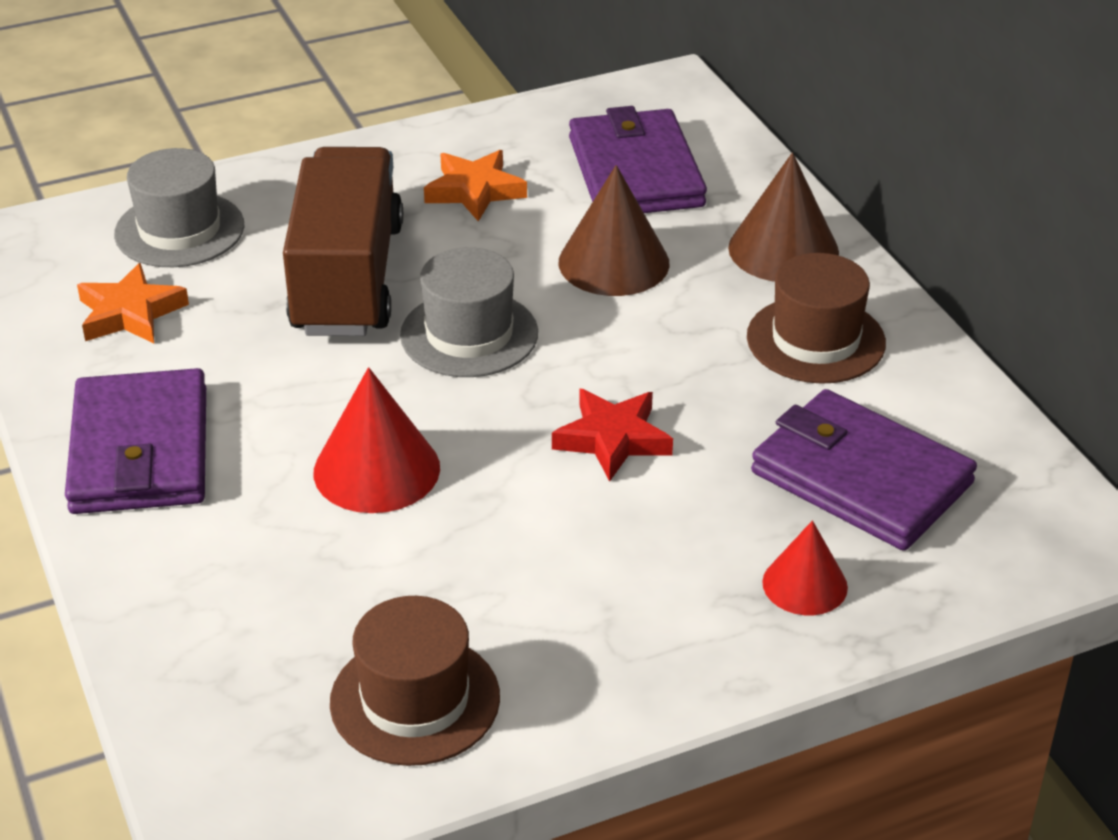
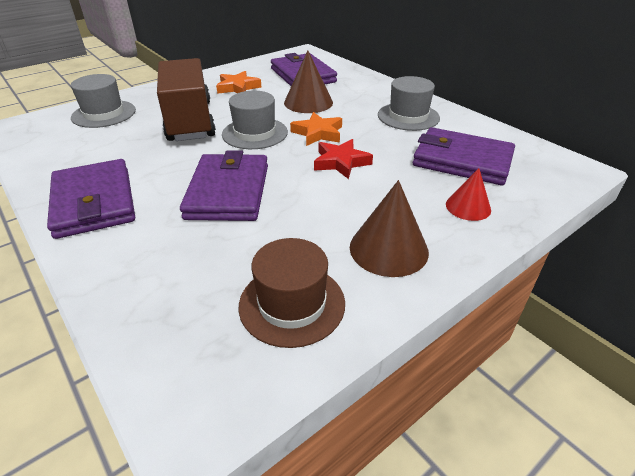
camera: 15 degrees left, 0 degrees up
orange star [77,263,189,343] -> orange star moved to [290,112,342,146]
red cone [314,367,440,513] -> purple wallet [180,150,268,221]
brown cone [728,153,839,282] -> brown cone moved to [350,180,429,277]
brown hat [747,253,886,384] -> grey hat [378,76,440,131]

